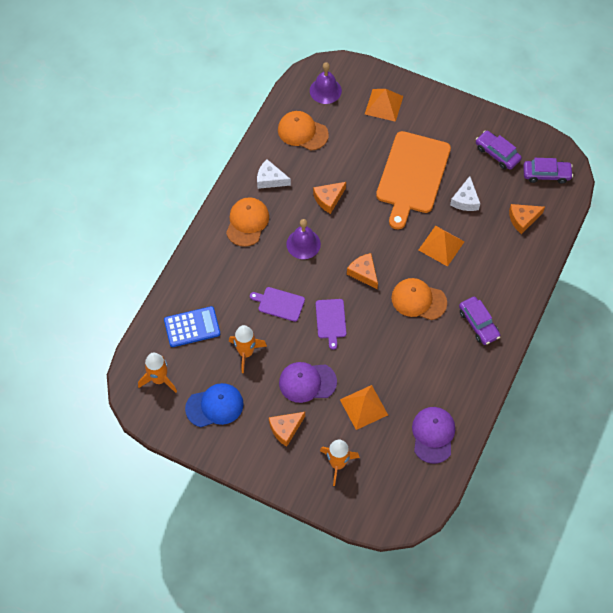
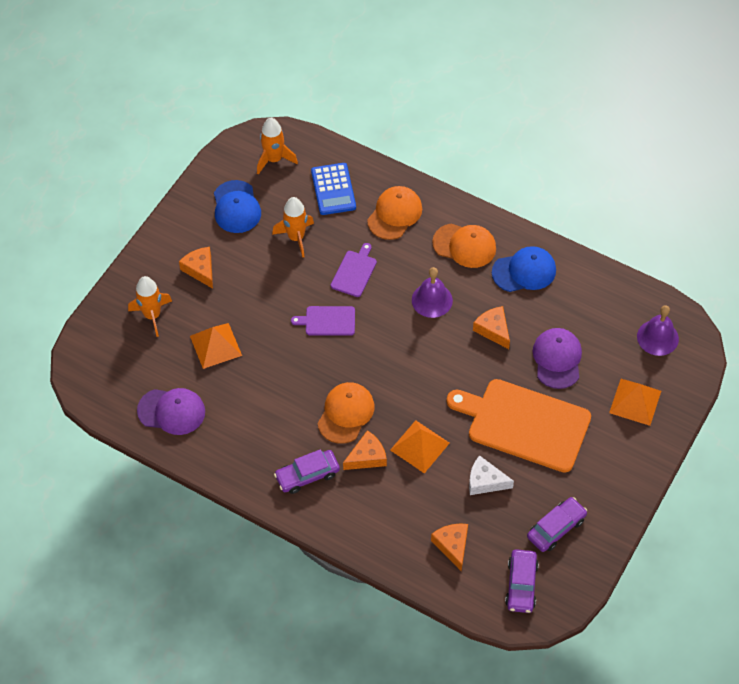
camera: 95 degrees right, 5 degrees down
white cheese [257,159,291,189] -> blue cap [492,246,556,292]
orange cap [278,111,329,151] -> orange cap moved to [367,186,422,240]
purple cap [279,362,337,403] -> purple cap moved to [533,328,582,389]
orange cheese [347,253,378,289] -> orange cheese moved to [343,430,387,470]

